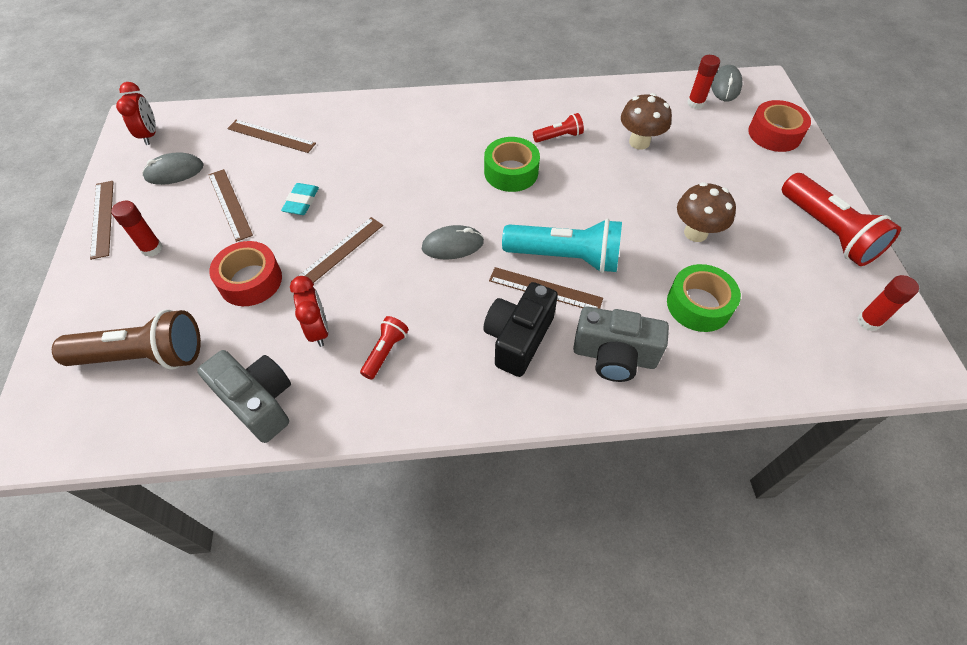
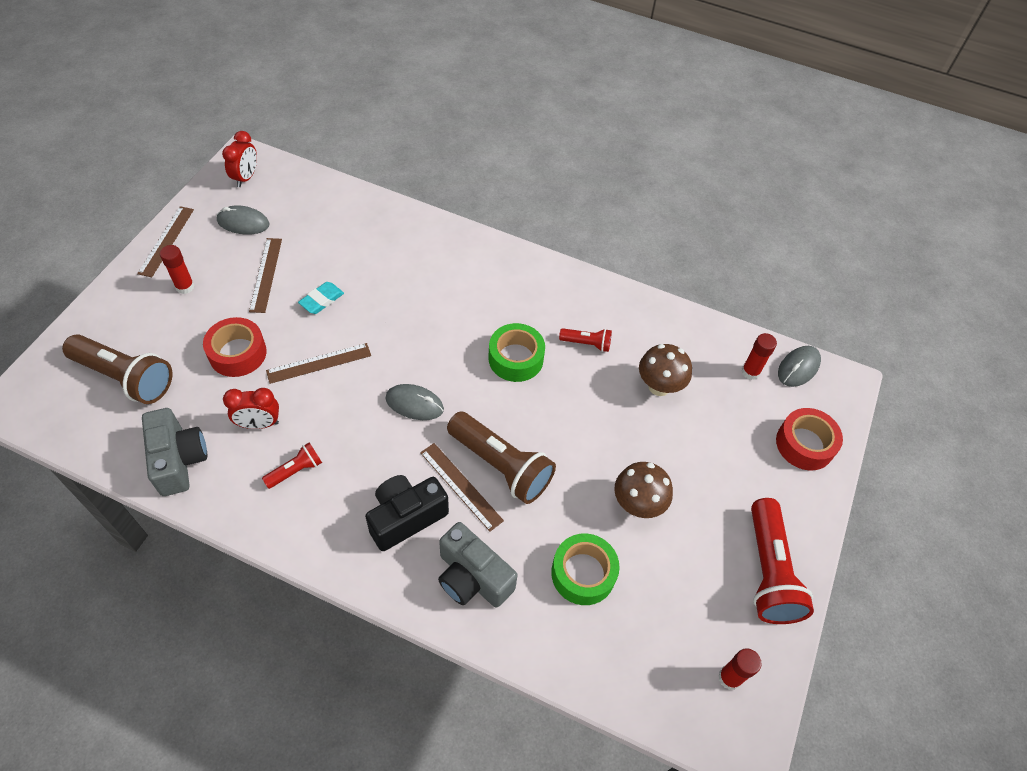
camera: 25 degrees right, 0 degrees up
brown ruler [227,120,316,153] -> none
red clock [290,276,329,347] -> red clock turned 75 degrees clockwise [223,388,279,429]
turquoise flashlight [502,219,622,273] -> brown flashlight [447,411,556,504]

